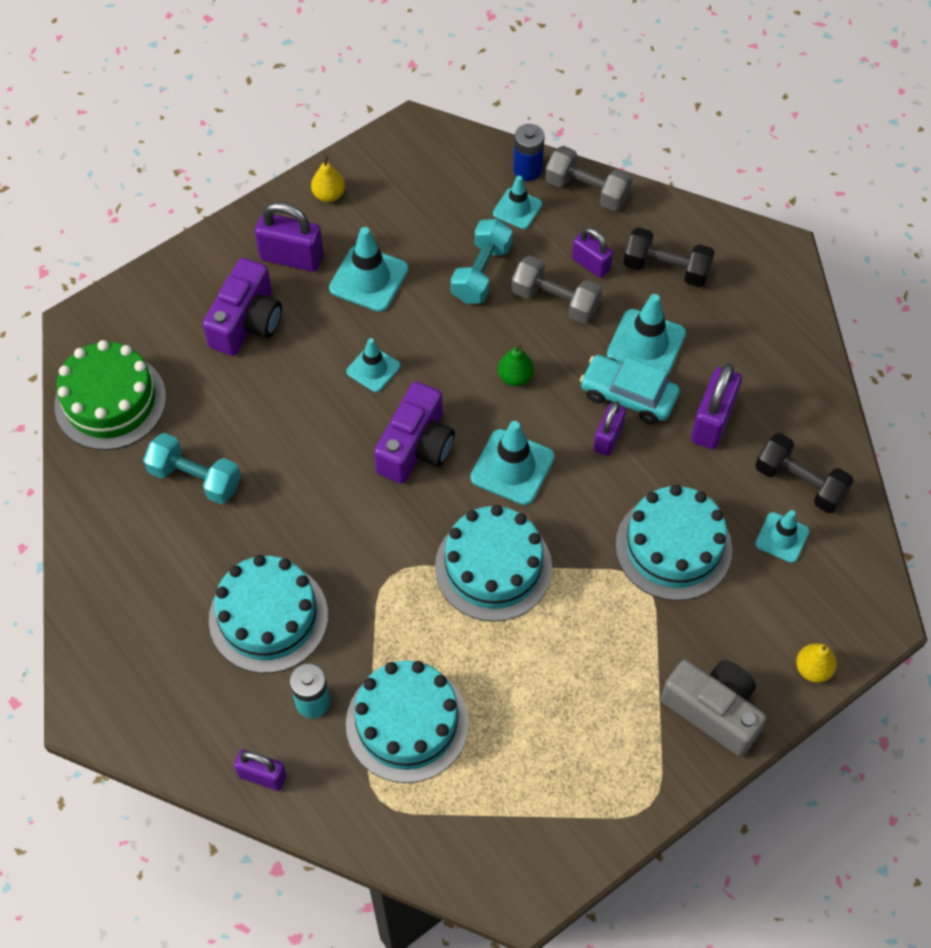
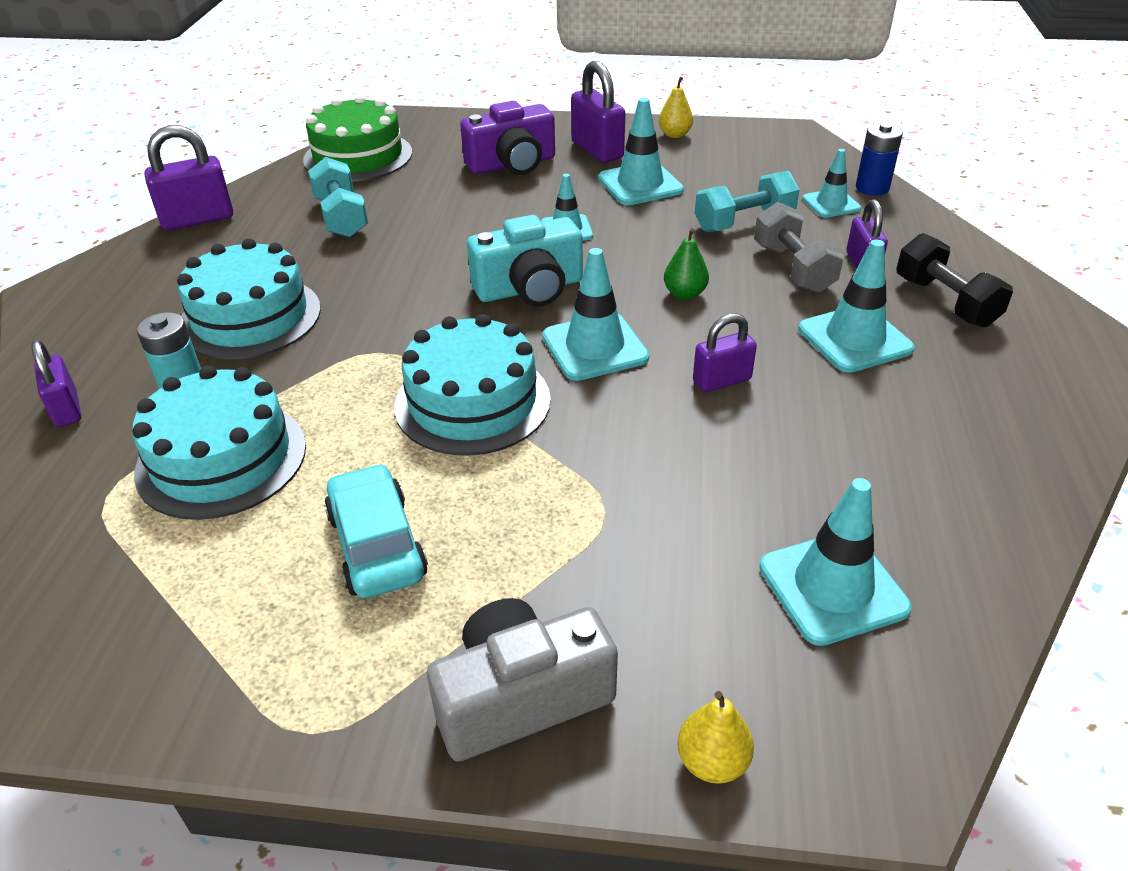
camera: 45 degrees right, 20 degrees down
purple camera [374,381,455,484] -> turquoise camera [467,215,583,307]
grey dumbbell [545,146,633,211] -> none
turquoise car [580,355,680,424] -> turquoise car moved to [324,463,428,599]
turquoise cake [615,485,732,601] -> none
grey camera [661,660,767,756] -> grey camera turned 105 degrees counterclockwise [427,598,618,762]
purple padlock [691,363,742,449] -> purple padlock moved to [144,125,233,230]
black dumbbell [755,433,854,513] -> none
turquoise traffic cone [755,510,809,563] -> turquoise traffic cone [759,478,912,646], size x1.58

